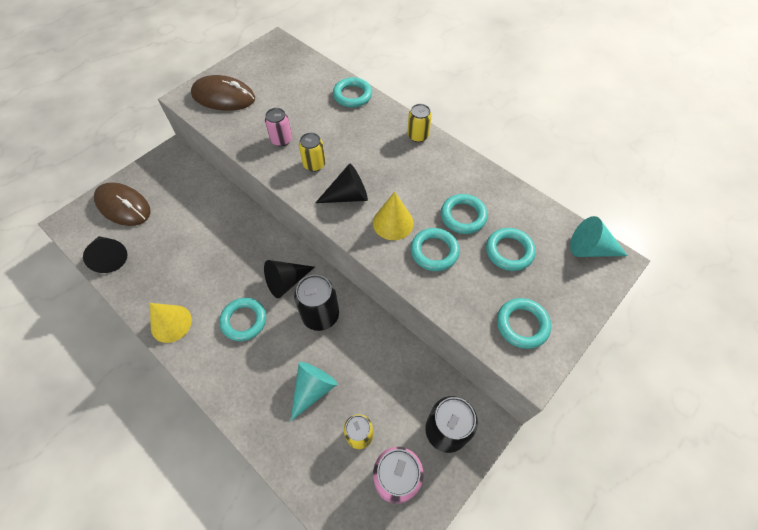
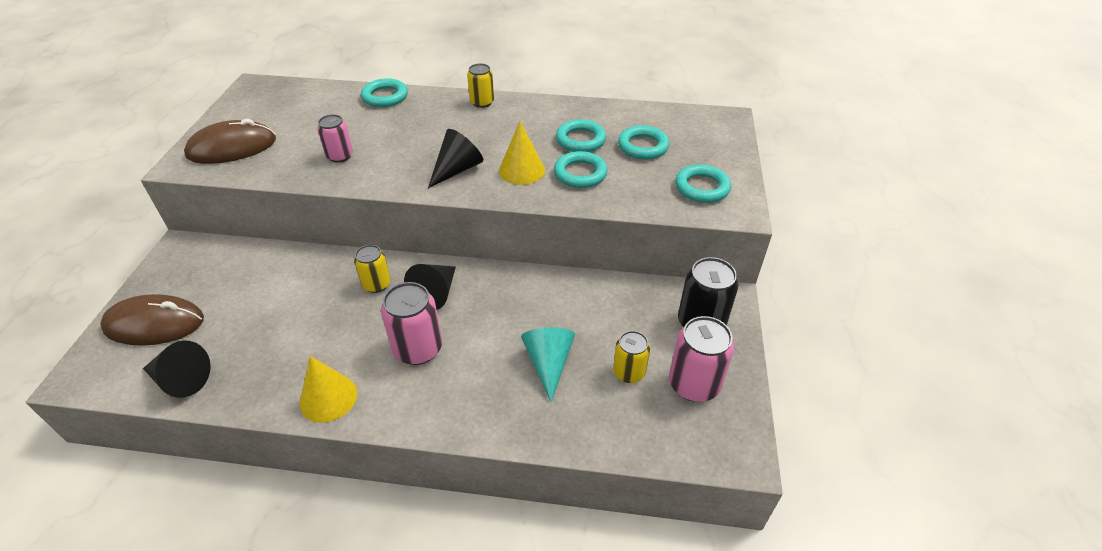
camera: 35 degrees left, 15 degrees down
turquoise ring [219,298,266,341] -> pink can [381,282,442,365]
black can [294,275,339,331] -> none
yellow can [299,133,325,172] -> yellow can moved to [354,245,391,293]
turquoise cone [570,216,628,257] -> none

